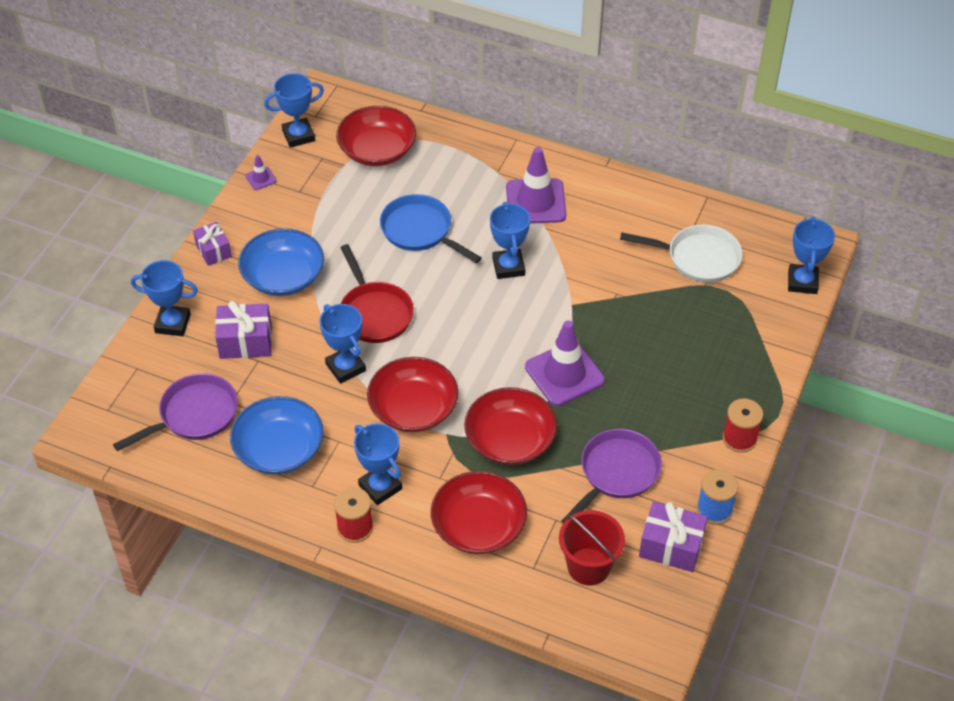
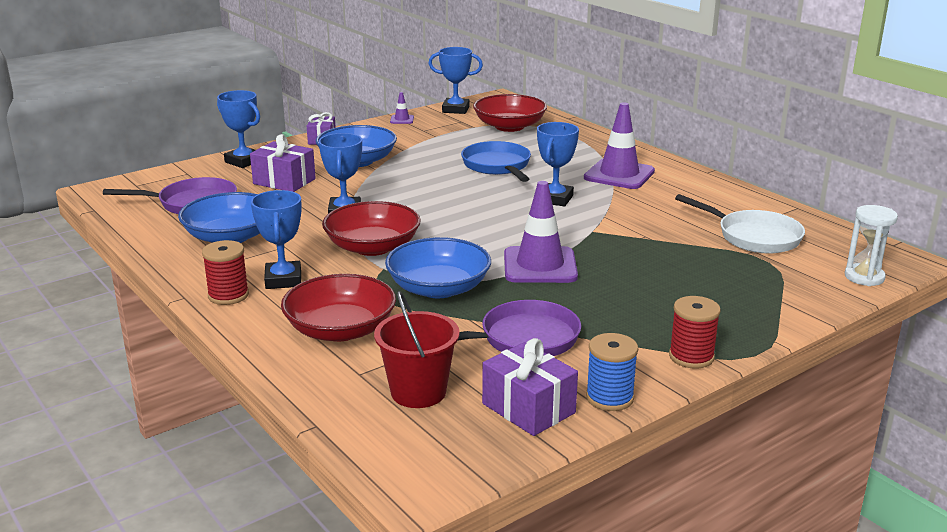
camera: 30 degrees right, 25 degrees down
red pan [340,244,414,343] -> none
red bowl [464,387,557,465] -> blue bowl [385,237,491,298]
blue trophy [788,217,835,294] -> white hourglass [845,205,898,286]

